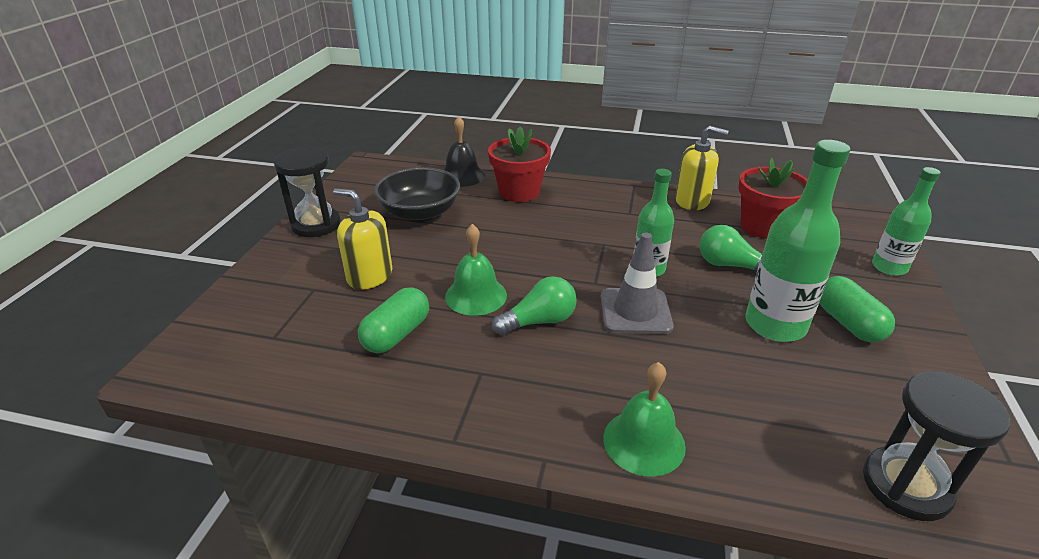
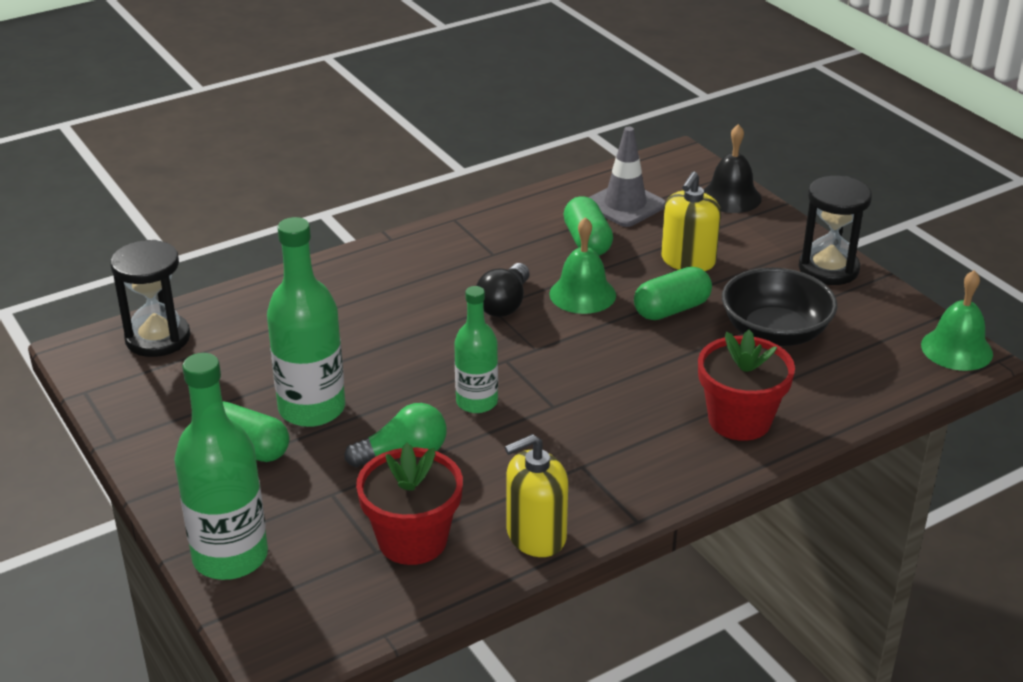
camera: 135 degrees right, 0 degrees up
yellow soap dispenser [333,188,392,290] -> yellow soap dispenser turned 135 degrees clockwise [661,171,721,271]
black bell [444,116,485,187] -> black bell moved to [703,124,762,213]
green light bulb [492,276,577,335] -> black light bulb [476,263,530,317]
grey traffic cone [601,233,674,334] -> grey traffic cone moved to [588,127,666,227]
green bell [603,362,686,477] -> green bell moved to [921,270,993,371]
green bottle [872,167,940,276] -> green bottle [174,353,268,580], size x1.59
none -> green capsule [634,267,712,320]

